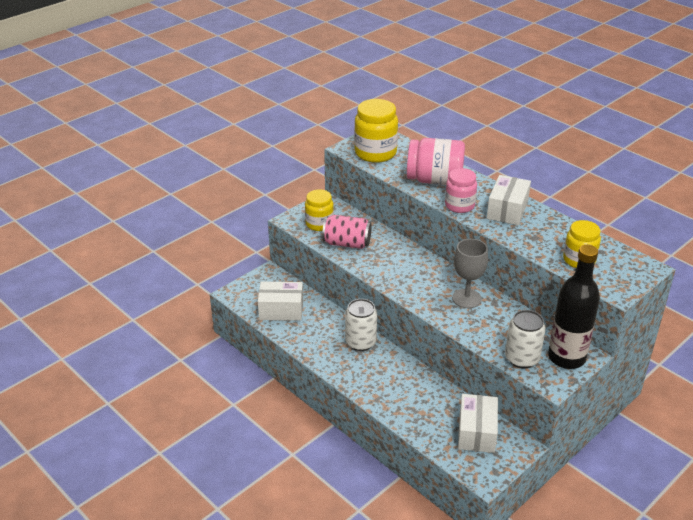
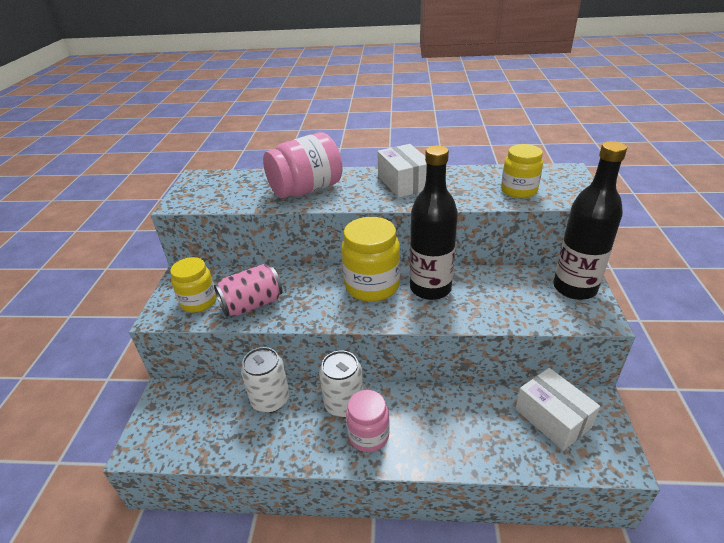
camera: 40 degrees left, 0 degrees up
white box [258,282,303,321] -> none
yellow jar [354,99,398,163] -> yellow jar moved to [341,217,400,302]
pink jar [445,168,477,213] -> pink jar moved to [346,390,390,452]
grey goblet [452,239,488,308] -> black bottle [410,146,458,300]
white can [505,310,546,369] -> white can moved to [241,347,290,413]

